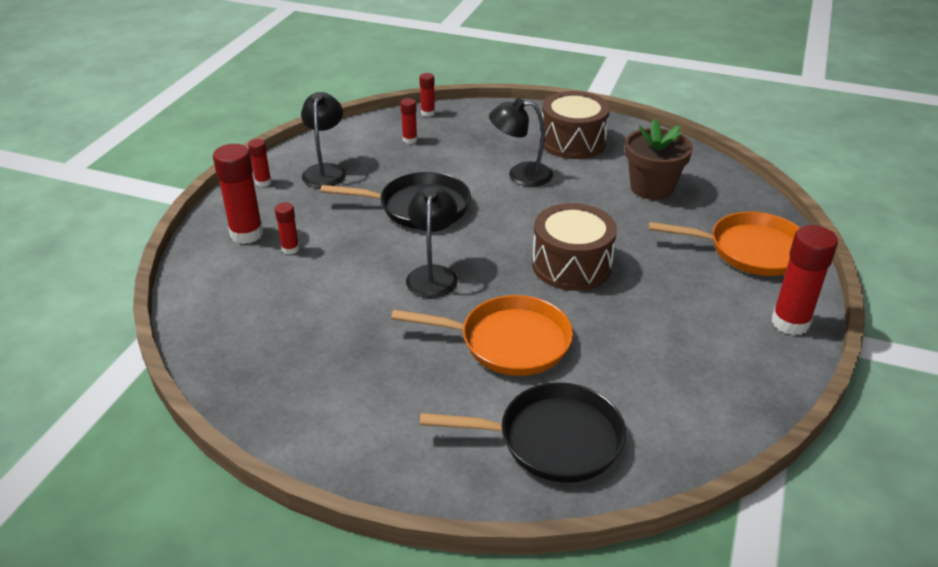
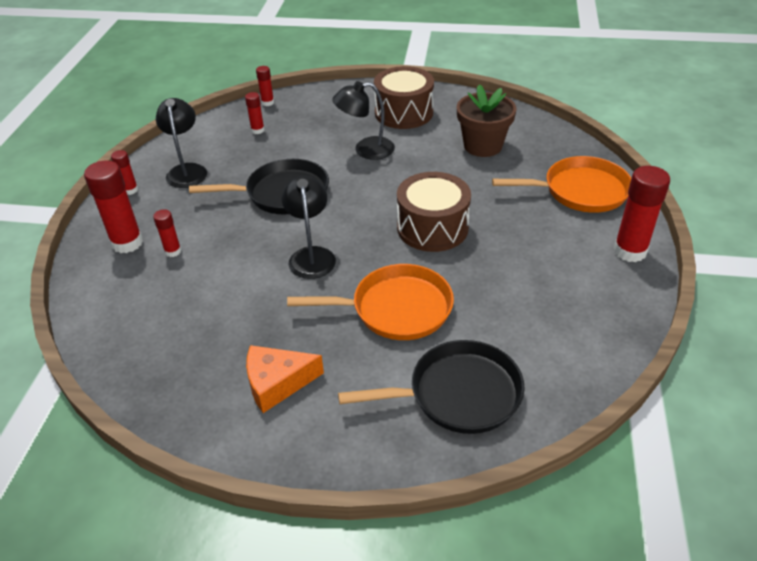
camera: 10 degrees left, 5 degrees up
none -> orange cheese [246,345,324,413]

